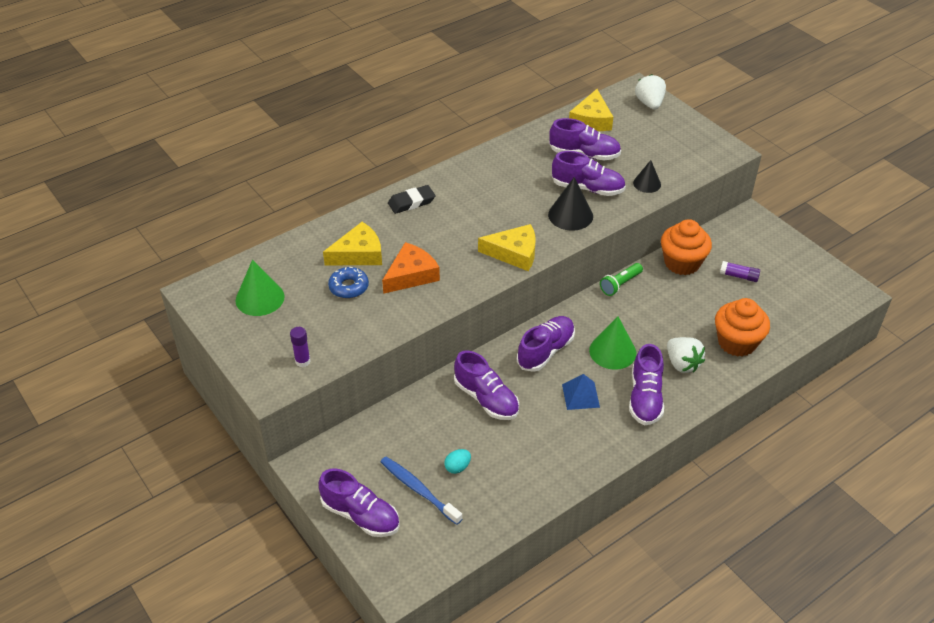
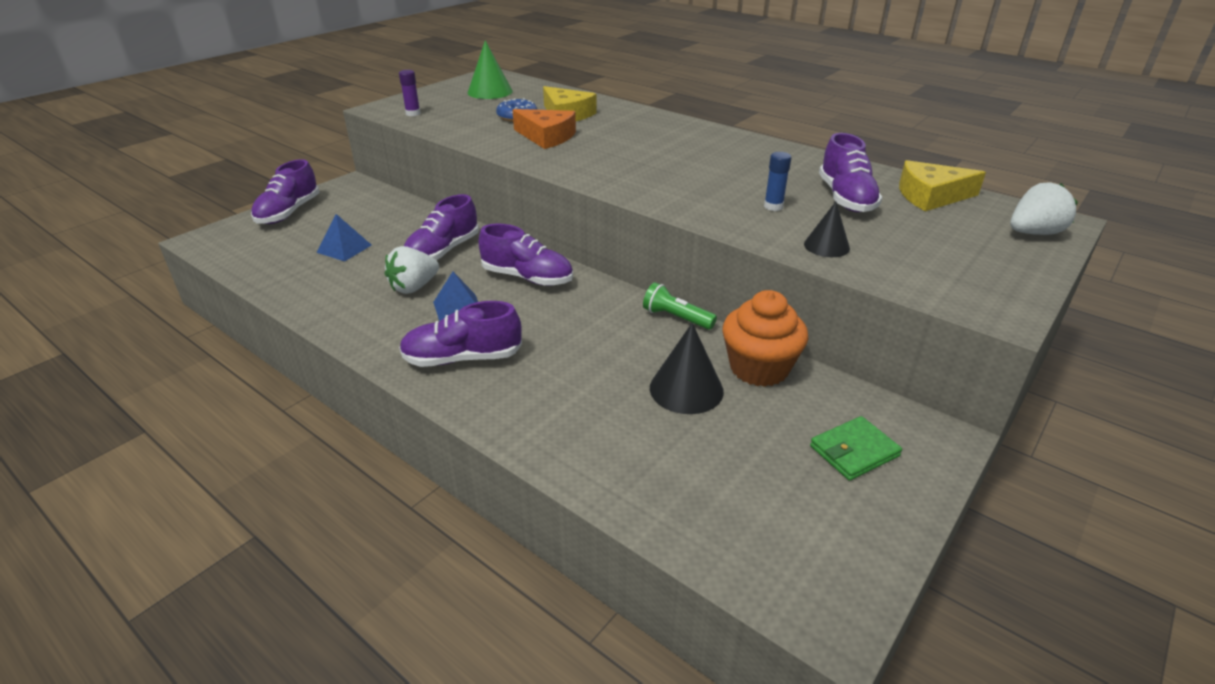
camera: 75 degrees right, 10 degrees down
blue toothbrush [381,457,462,525] -> none
black eraser [388,185,435,214] -> none
turquoise egg [444,449,471,474] -> blue pyramid [316,214,371,261]
yellow cheese [478,224,536,271] -> none
black cone [548,177,593,231] -> black cone moved to [650,323,724,414]
purple shoe [552,151,626,196] -> blue glue stick [764,152,791,211]
green cone [589,317,636,370] -> none
white strawberry [667,337,705,373] -> white strawberry moved to [385,246,439,294]
orange cupcake [715,298,770,357] -> none
purple glue stick [720,261,760,282] -> none
none -> green wallet [810,416,902,481]

